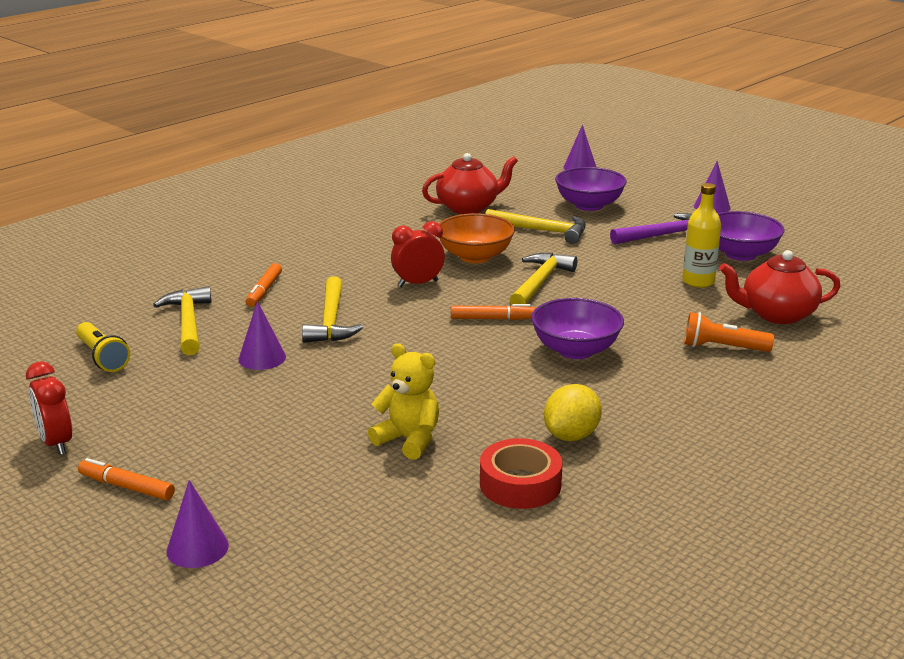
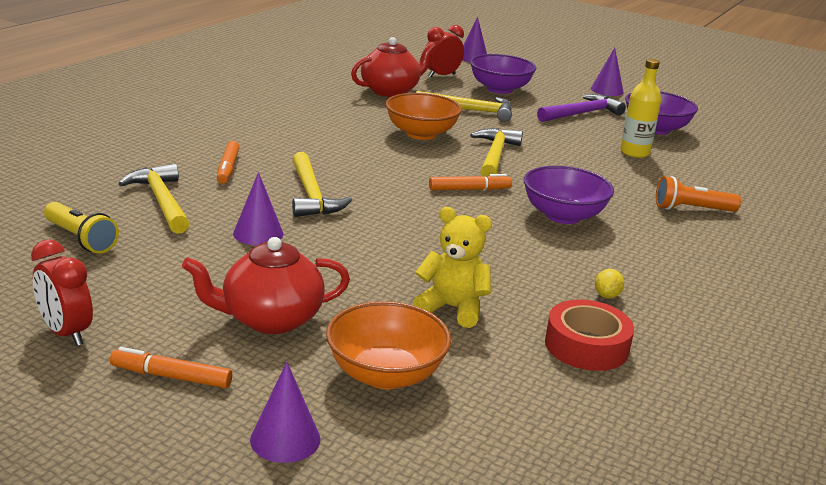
camera: 15 degrees left, 0 degrees up
red clock [391,221,445,287] -> red clock moved to [426,25,464,78]
yellow lemon [544,384,602,441] -> yellow lemon [595,269,624,298], size x0.52
red teapot [719,250,841,324] -> red teapot moved to [182,237,350,334]
none -> orange bowl [326,301,451,389]

